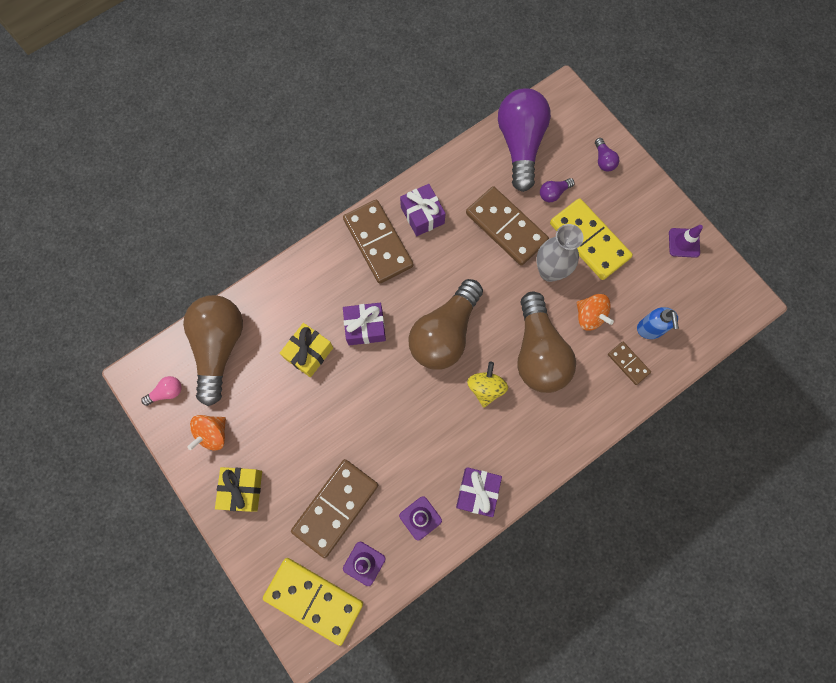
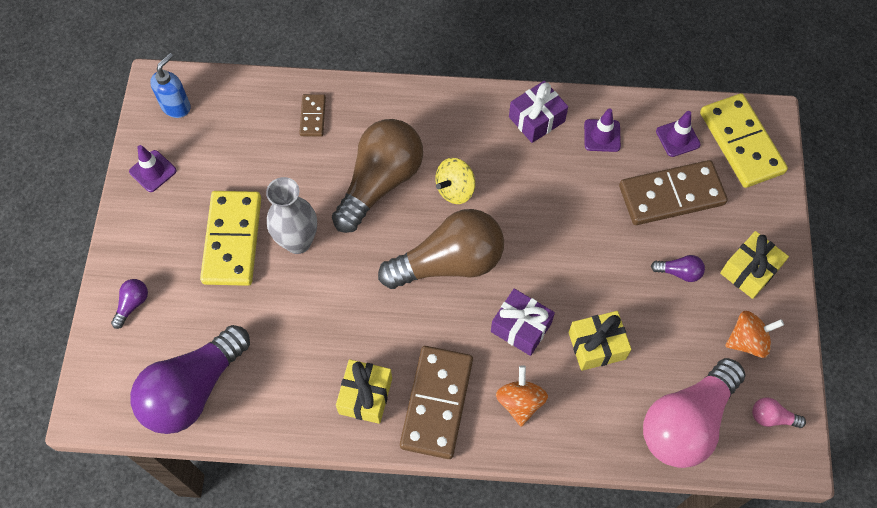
camera: 140 degrees left, 10 degrees down
brown light bulb [183,295,243,406] -> pink light bulb [643,358,745,468]
purple gift [400,184,446,236] -> yellow gift [336,359,392,424]
brown domino [466,186,549,266] -> none
purple light bulb [540,178,575,202] -> purple light bulb moved to [651,255,705,282]
orange spinning top [577,294,614,331] -> orange spinning top moved to [496,365,548,427]
blue soap dispenser [637,307,679,339] -> blue soap dispenser moved to [150,53,190,118]

